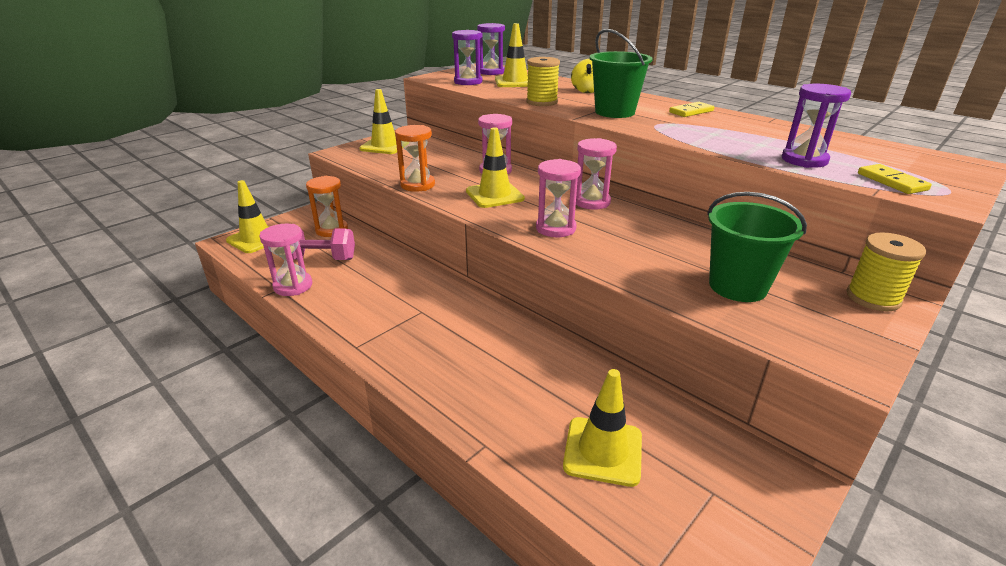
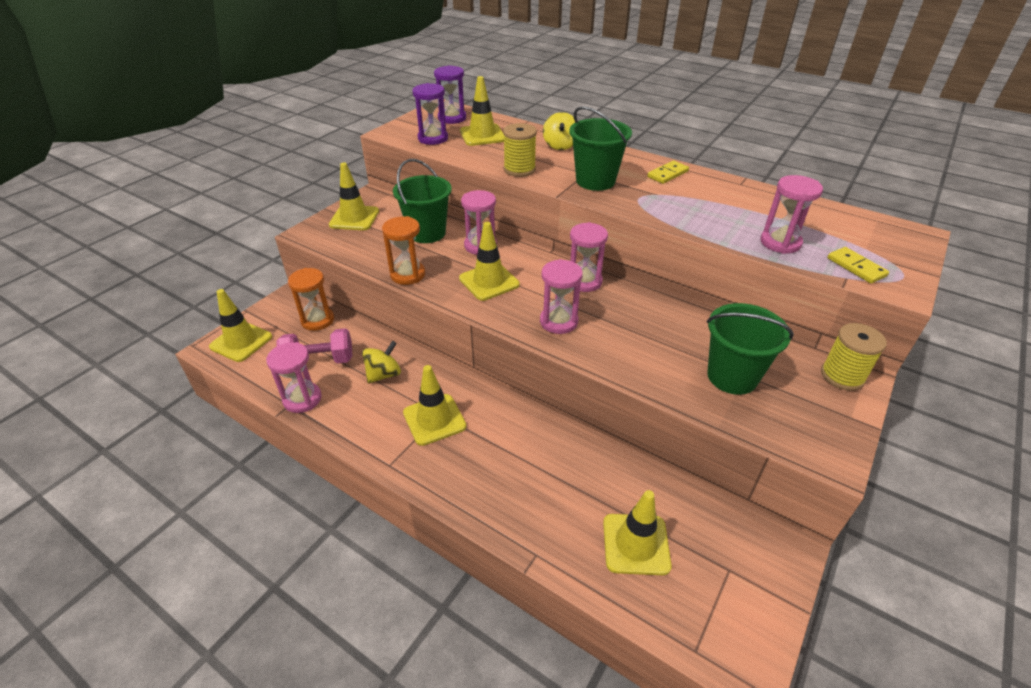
camera: 10 degrees left, 10 degrees up
purple hourglass [782,84,851,168] -> pink hourglass [761,175,823,254]
none -> yellow spinning top [362,341,401,383]
none -> green bucket [393,159,452,243]
none -> yellow traffic cone [403,365,466,446]

